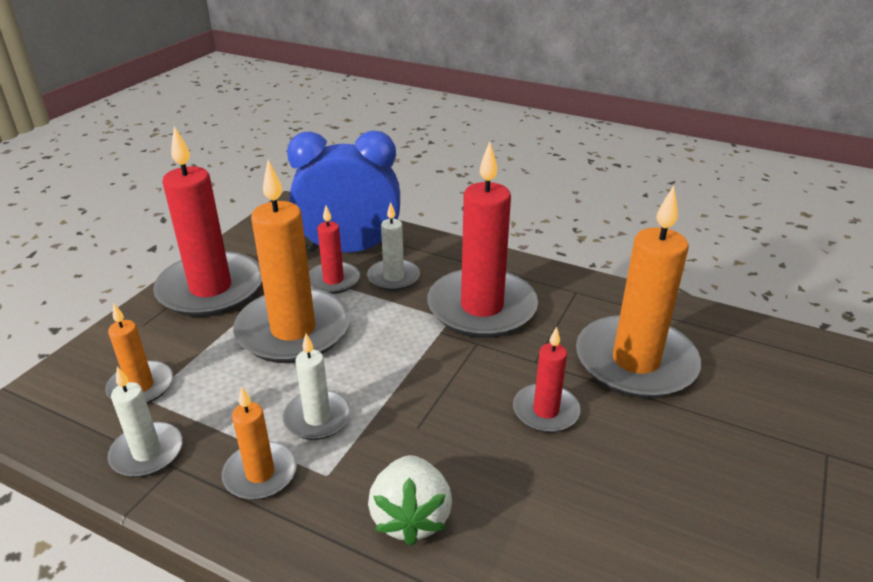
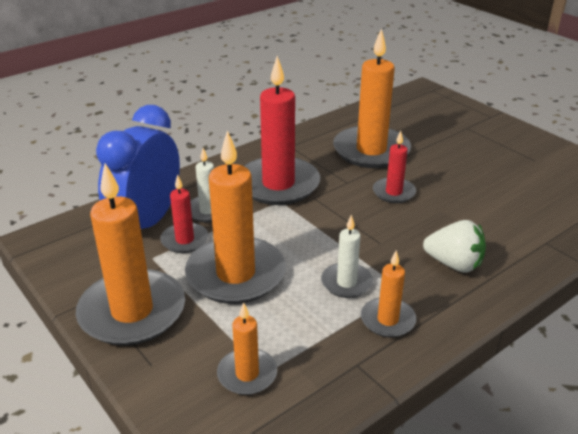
camera: 65 degrees left, 0 degrees up
white candle [107,366,183,477] -> none
red candle [153,126,262,317] -> orange candle [76,163,185,346]

